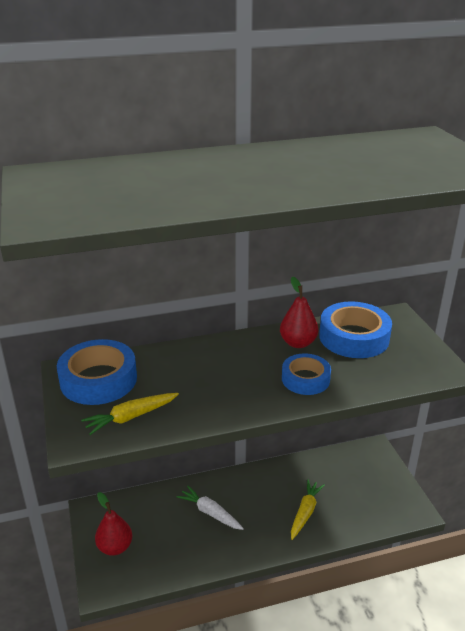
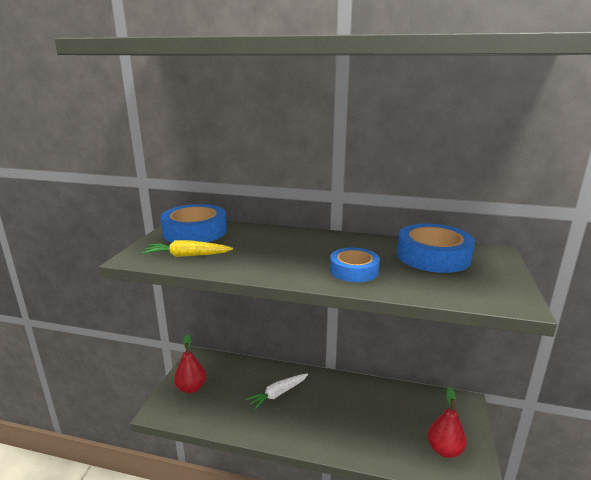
camera: 30 degrees right, 10 degrees down
white carrot [177,486,244,530] -> white carrot turned 105 degrees counterclockwise [246,373,308,410]
red pear [280,276,318,348] -> red pear moved to [427,387,467,458]
yellow carrot [291,479,325,540] -> none

